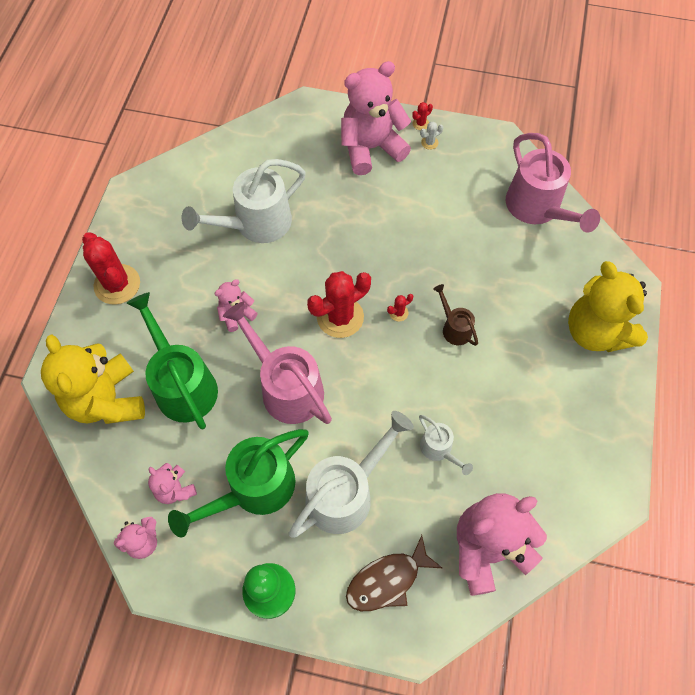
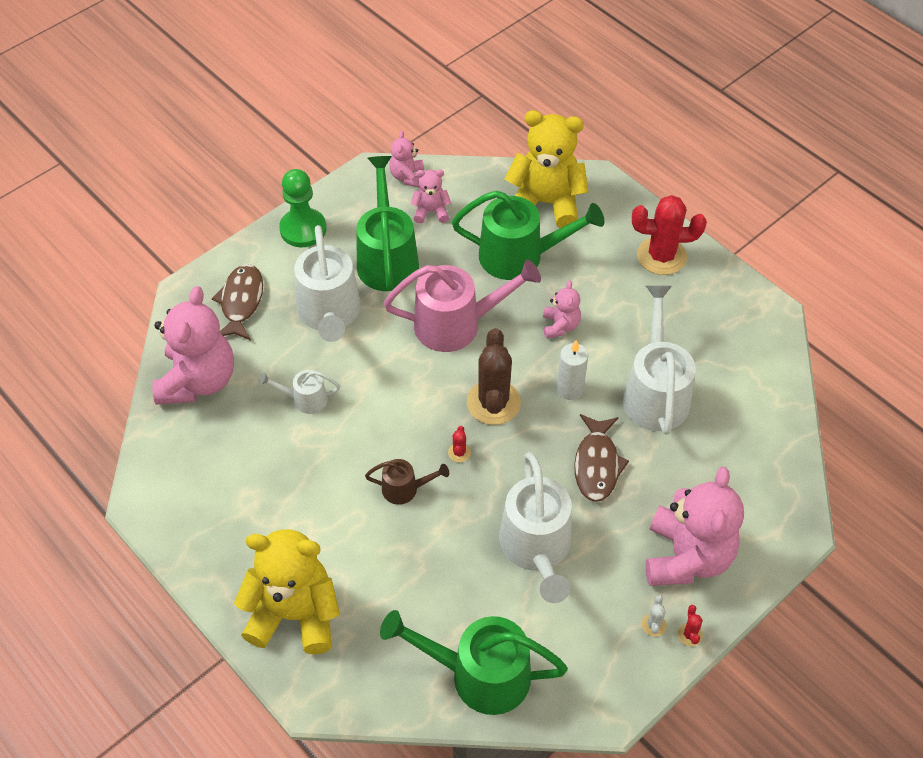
camera: 125 degrees right, 10 degrees down
red cactus [307,271,371,338] -> brown cactus [467,328,521,425]
pink watering can [506,133,600,232] -> green watering can [380,610,568,715]
none -> white watering can [499,452,572,603]
none -> white candle [557,340,588,400]
none -> brown fish [574,414,629,502]

